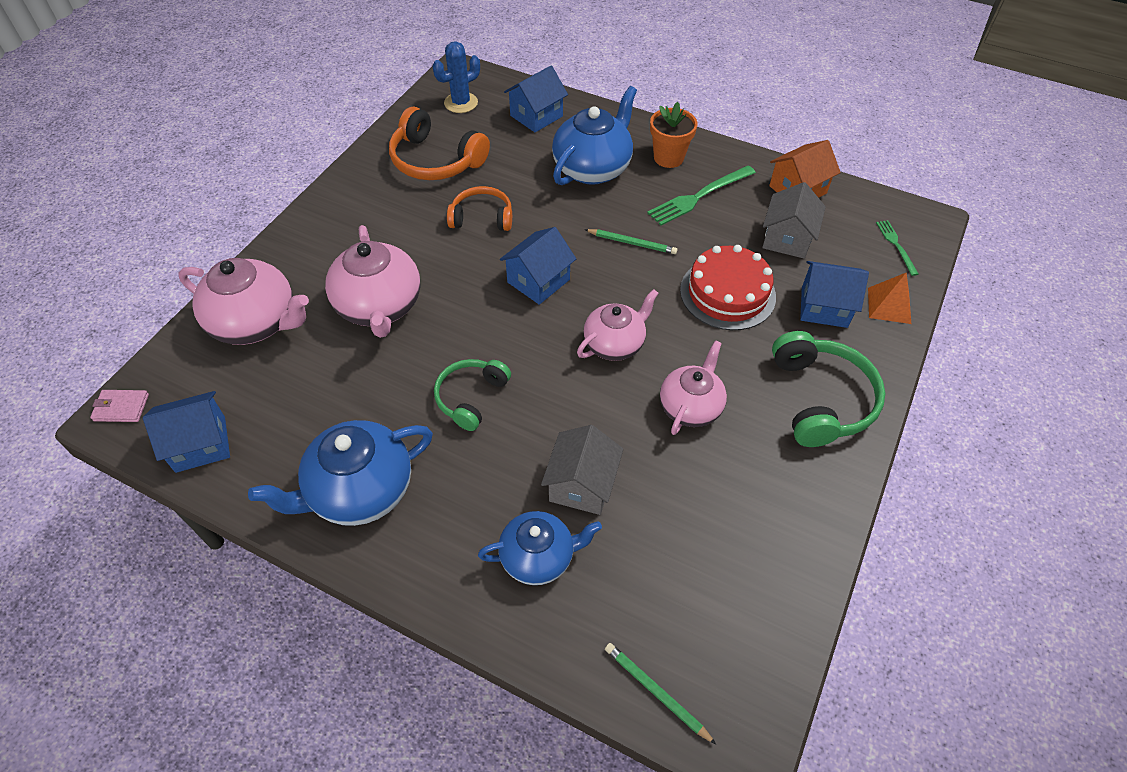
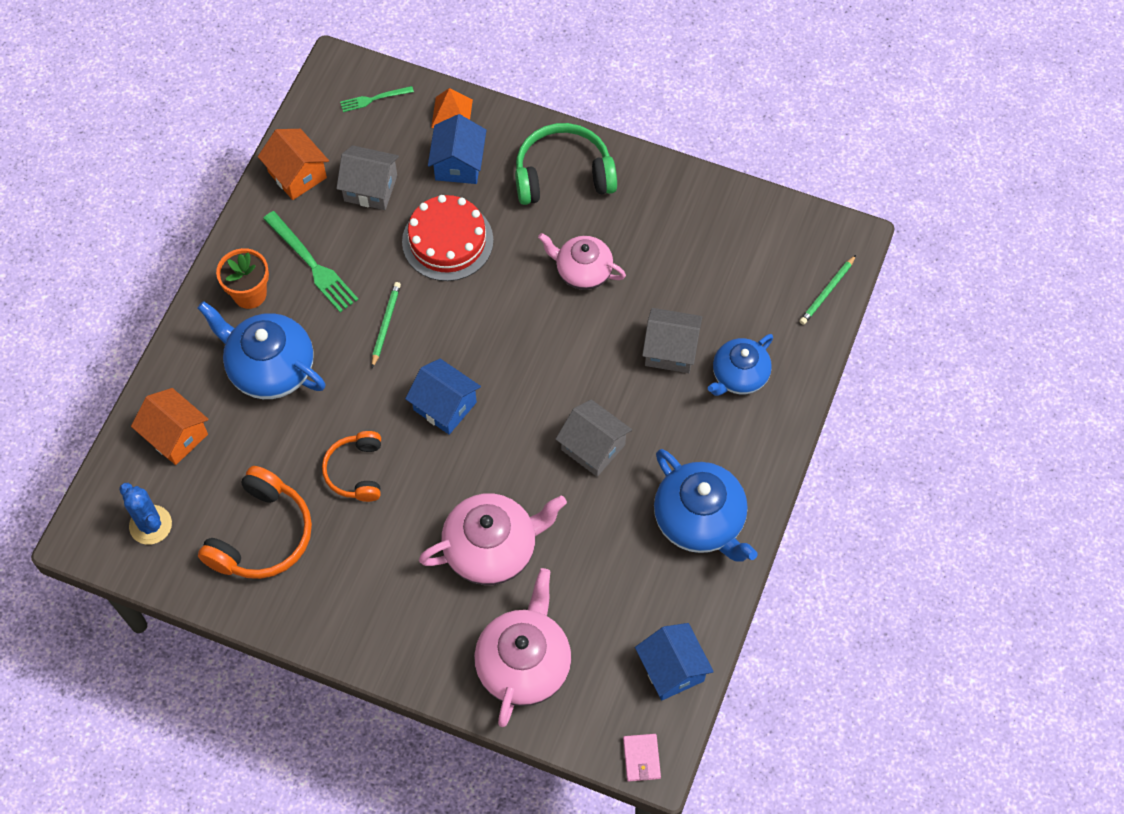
camera: 95 degrees left, 10 degrees up
green headphones [434,359,511,431] -> grey house [555,399,632,477]
blue teapot [478,511,602,585] -> blue teapot turned 120 degrees counterclockwise [708,334,773,396]
blue house [504,65,568,132] -> orange house [131,388,209,465]
pink teapot [577,289,659,361] -> none

